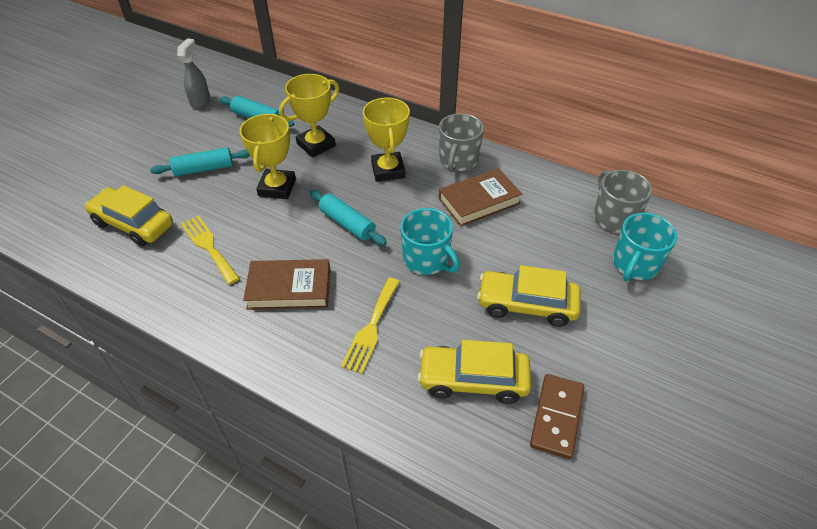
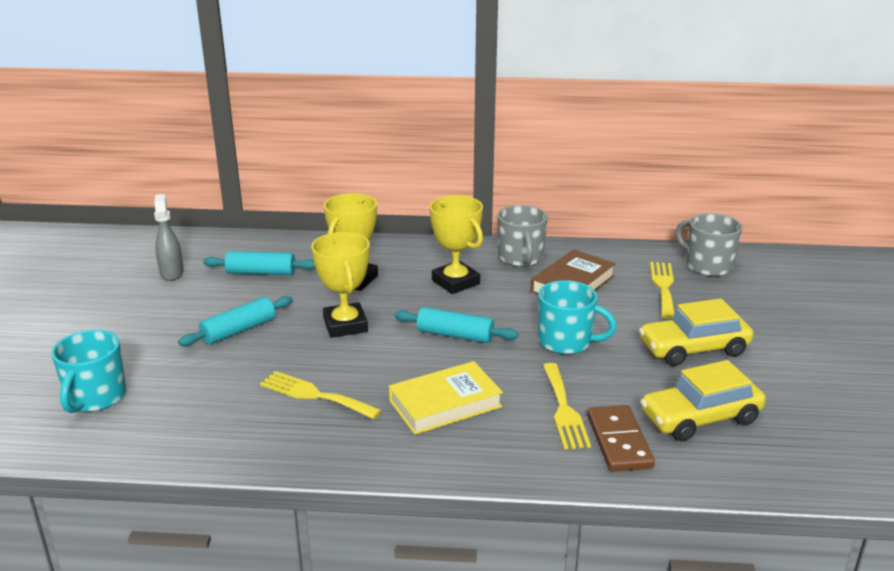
camera: 25 degrees left, 20 degrees down
yellow car [85,185,173,246] -> none
brown book [243,259,330,310] -> yellow book [389,361,503,434]
brown domino [530,374,584,459] -> brown domino moved to [587,405,655,472]
turquoise mug [613,213,677,281] -> turquoise mug moved to [51,330,126,413]
none -> yellow fork [650,262,675,319]

